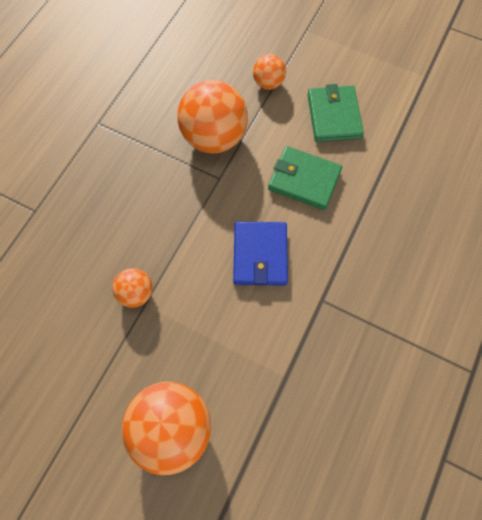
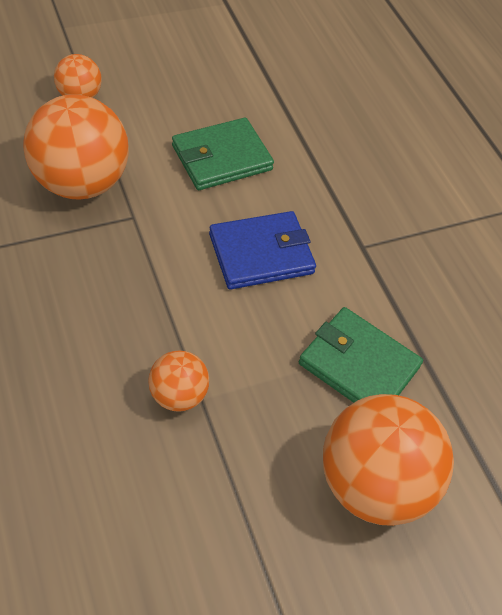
camera: 55 degrees left, 15 degrees down
blue wallet [233,222,288,286] -> blue wallet turned 60 degrees counterclockwise [209,211,316,290]
green wallet [308,84,364,142] -> green wallet moved to [299,307,423,403]

